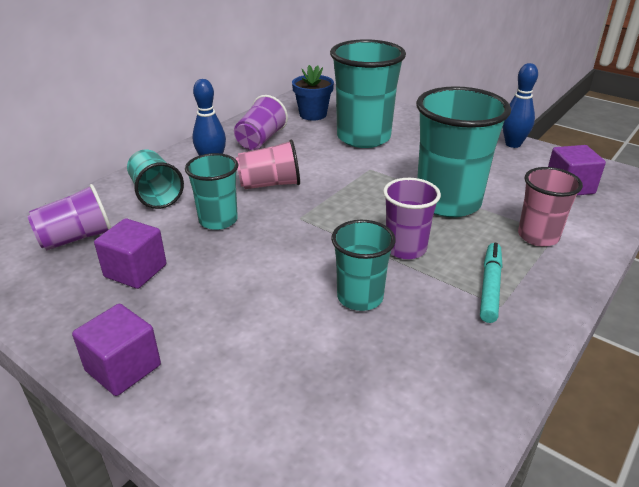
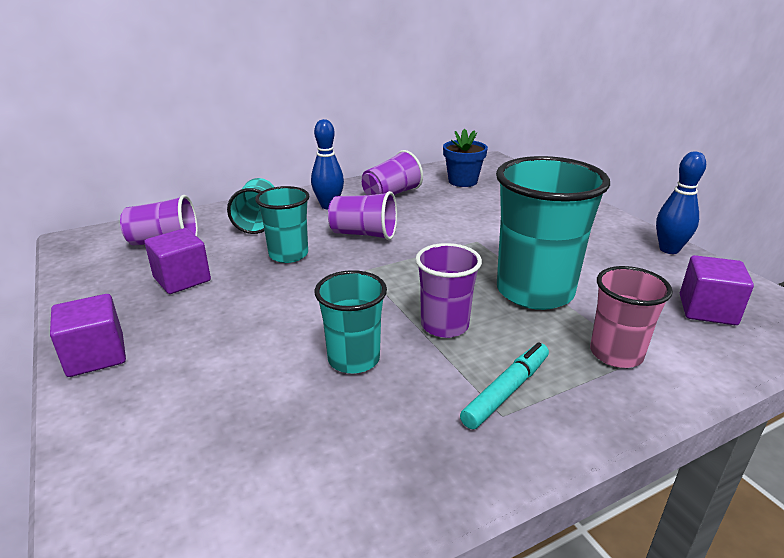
camera: 25 degrees right, 5 degrees down
pink cup [236,139,300,189] -> purple cup [328,191,397,240]
turquoise cup [330,39,406,148] -> none

